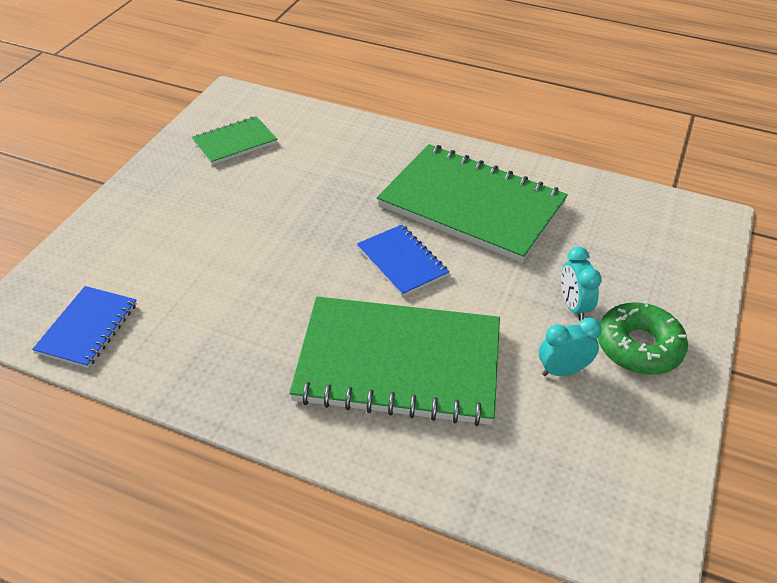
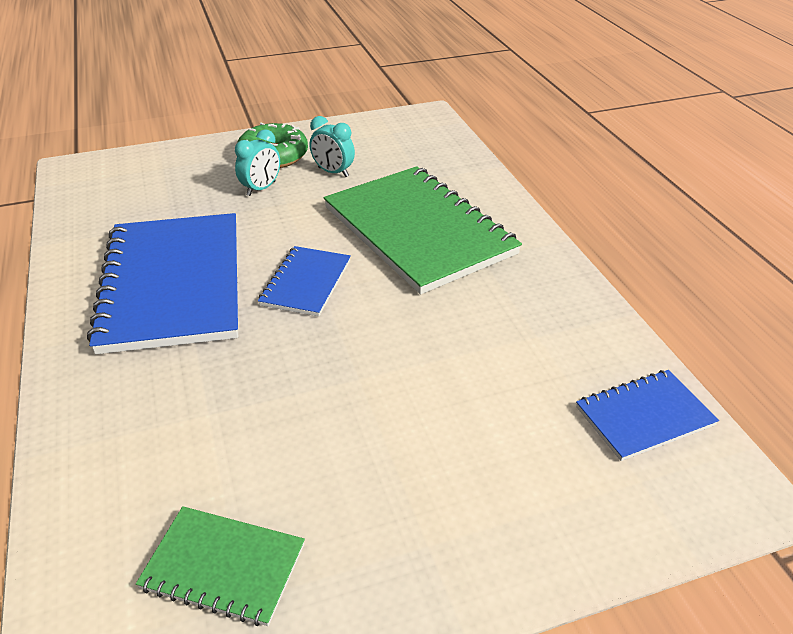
camera: 130 degrees left, 5 degrees down
green notebook [377,144,568,263] -> blue notebook [87,213,238,354]

